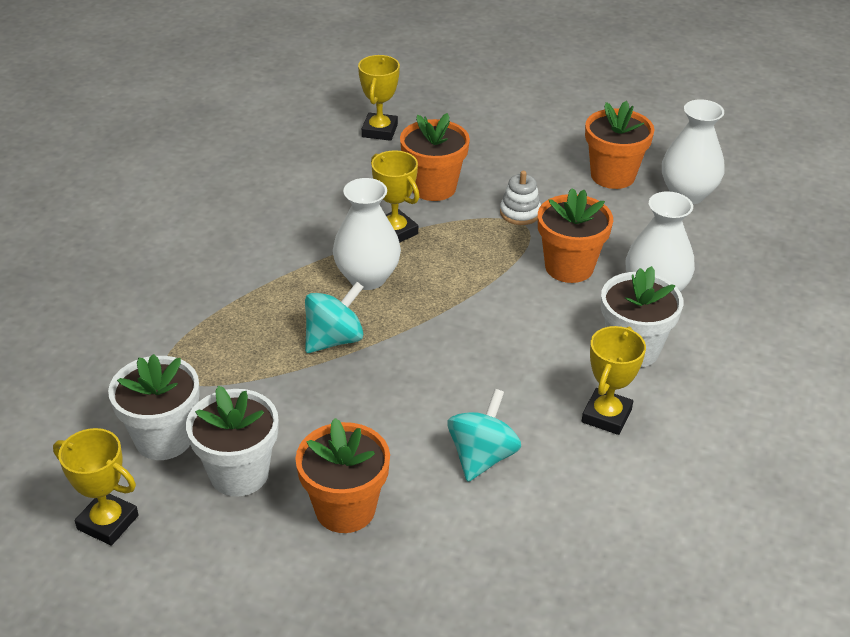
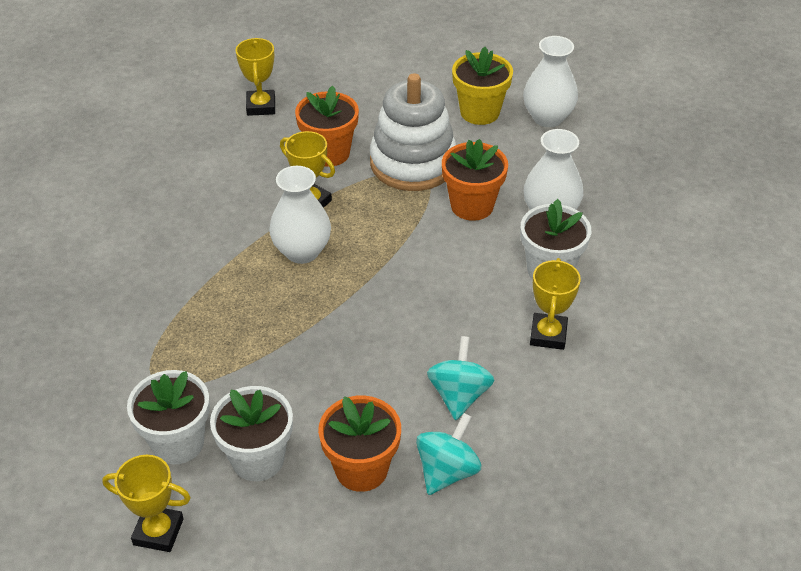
camera: 15 degrees left, 5 degrees up
turquoise spinning top [305,282,364,353] -> turquoise spinning top moved to [416,413,481,495]
white stacking toy [500,171,541,225] -> white stacking toy [370,73,456,191], size x2.37
orange flower pot [585,101,655,189] -> yellow flower pot [452,47,513,125]

